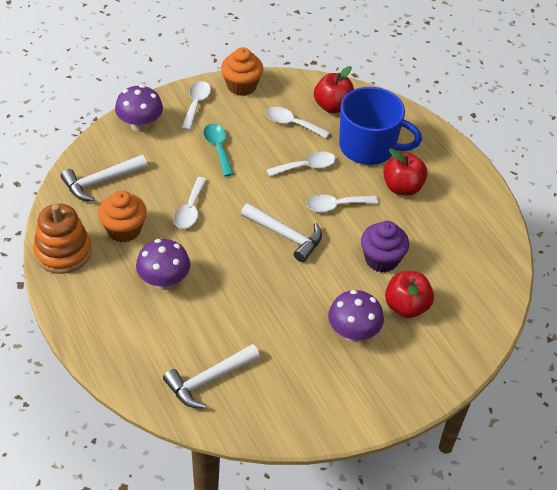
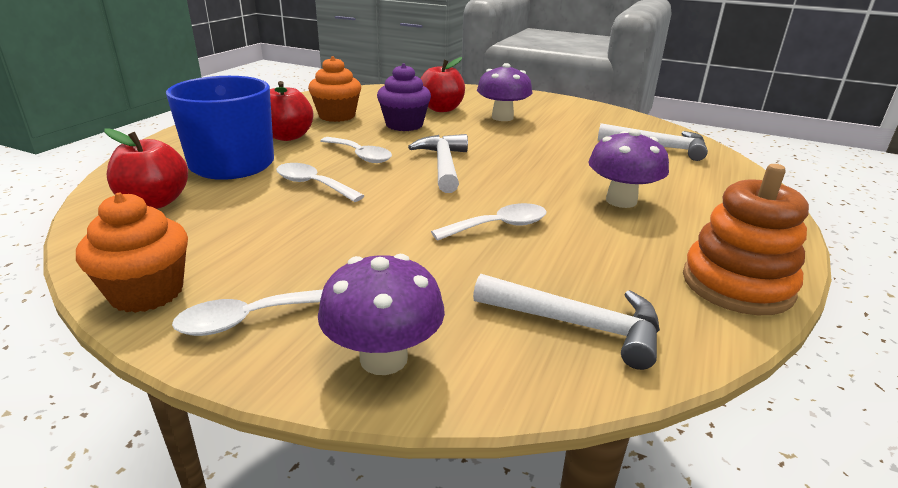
camera: 125 degrees left, 20 degrees down
orange cupcake [98,190,147,242] -> orange cupcake moved to [308,56,361,122]
turquoise spoon [203,124,234,176] -> none
white spoon [266,107,330,138] -> none

